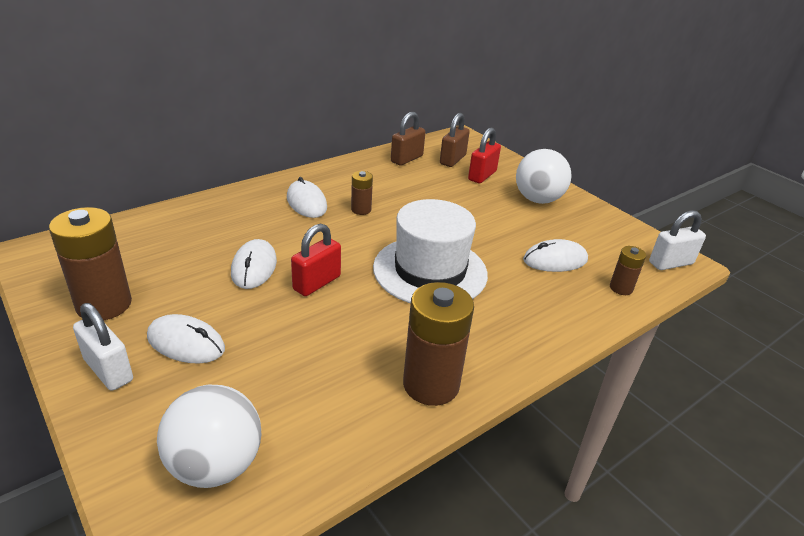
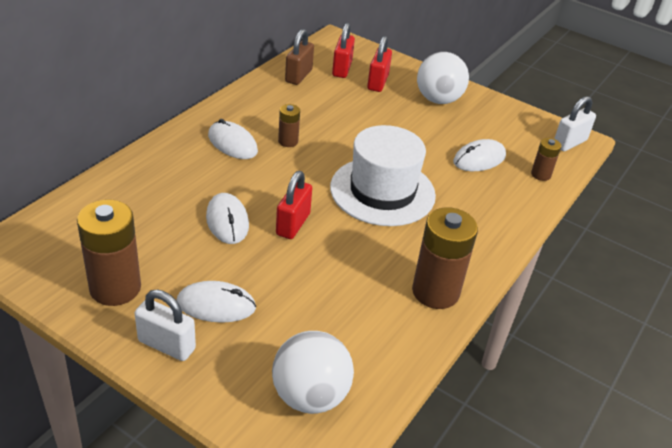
camera: 20 degrees left, 5 degrees up
brown padlock [440,113,470,167] -> red padlock [332,23,355,78]

